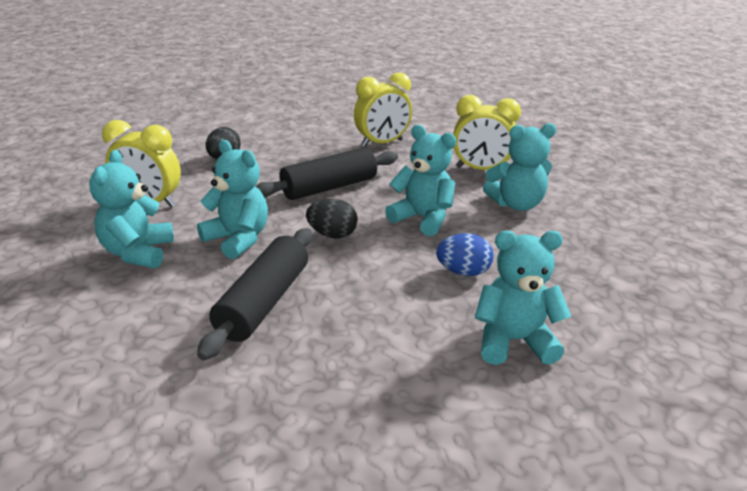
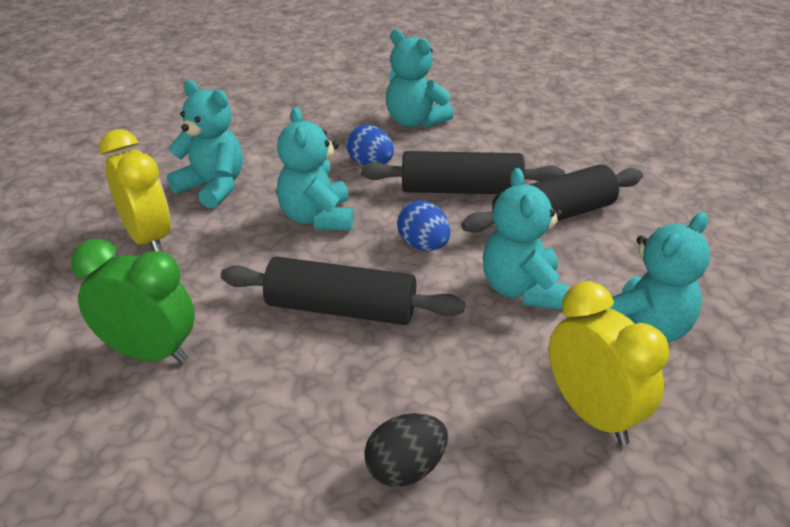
camera: 135 degrees left, 5 degrees up
black egg [306,199,358,238] -> blue egg [397,200,451,251]
yellow clock [354,72,412,147] -> green clock [71,239,195,364]
none -> black rolling pin [361,151,565,194]

